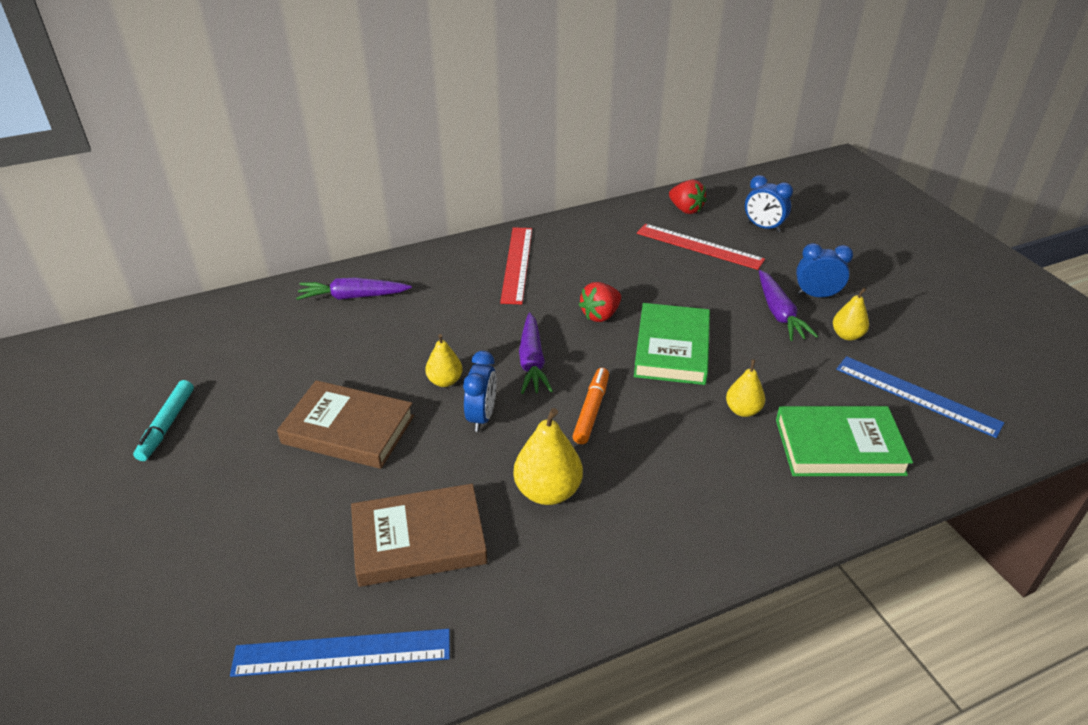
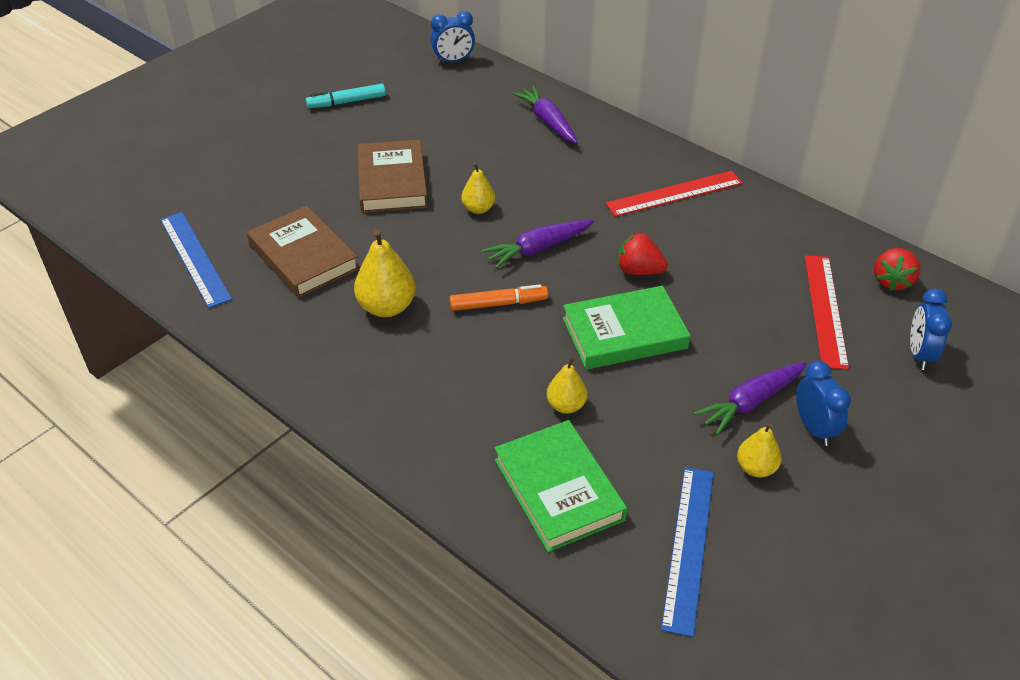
camera: 65 degrees right, 5 degrees up
blue clock [463,351,497,432] -> blue clock moved to [430,11,475,64]

